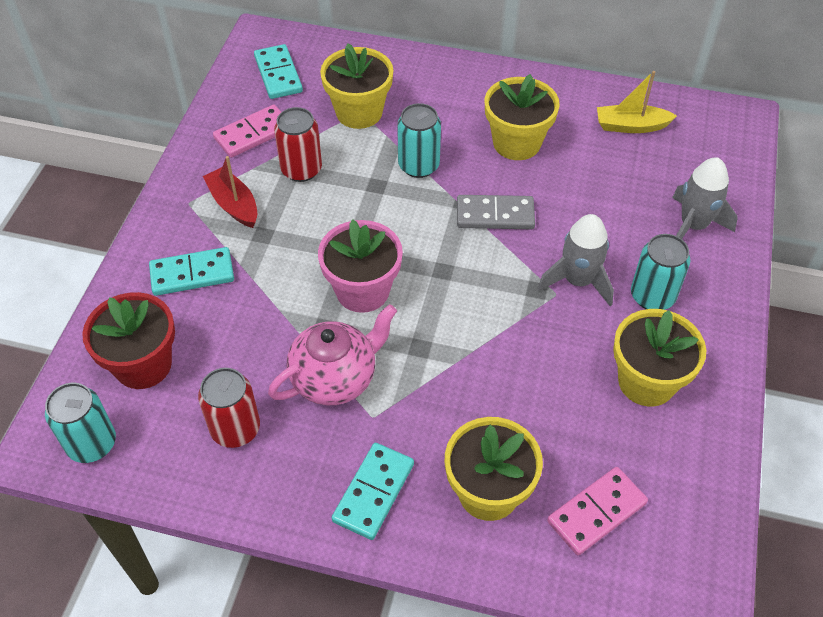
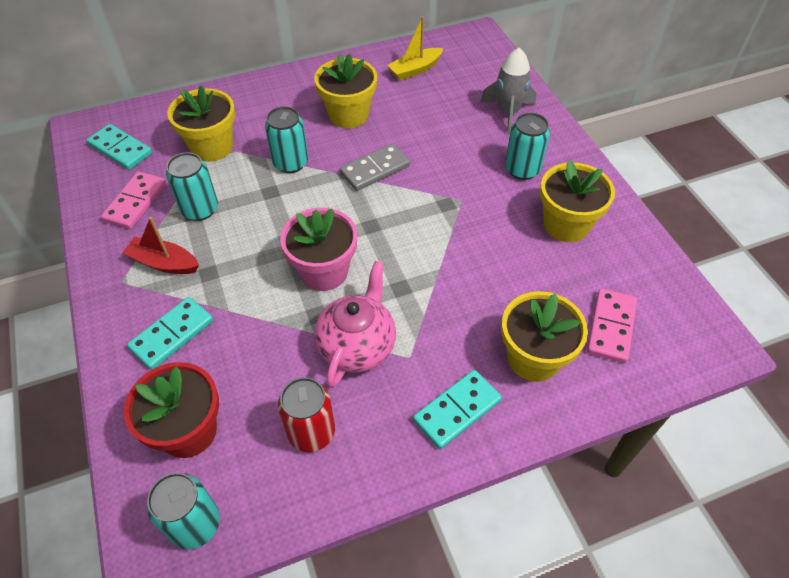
camera: 35 degrees left, 0 degrees up
red can [274,107,322,182] -> turquoise can [166,152,218,221]
turquoise domino [332,443,414,540] -> turquoise domino turned 60 degrees clockwise [413,370,502,449]
grey rocket [537,214,614,306] -> none

